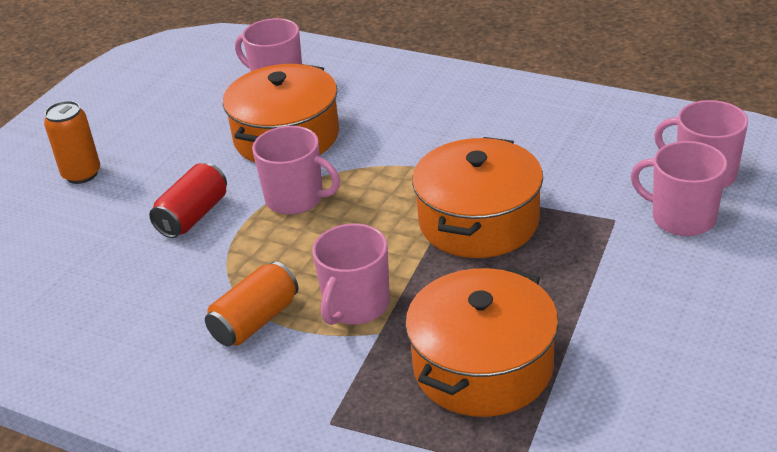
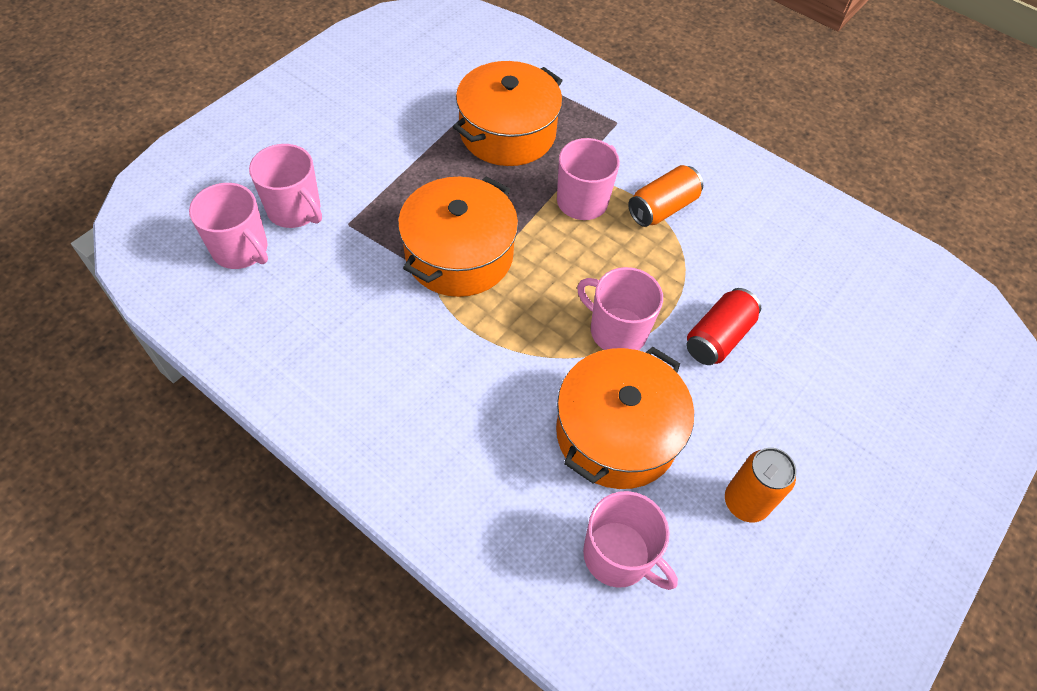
camera: 175 degrees left, 20 degrees up
orange can [44,101,100,184] -> orange can moved to [725,448,797,522]

